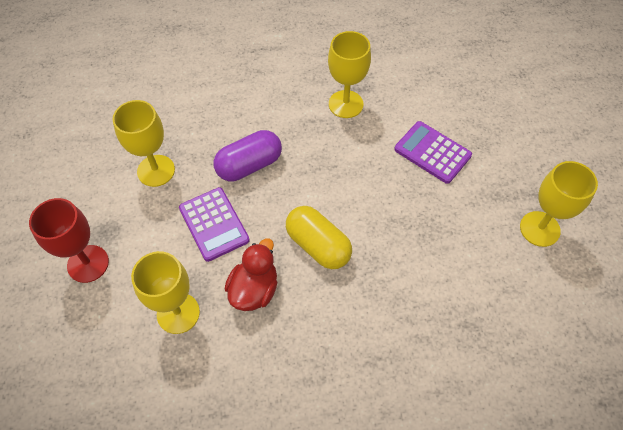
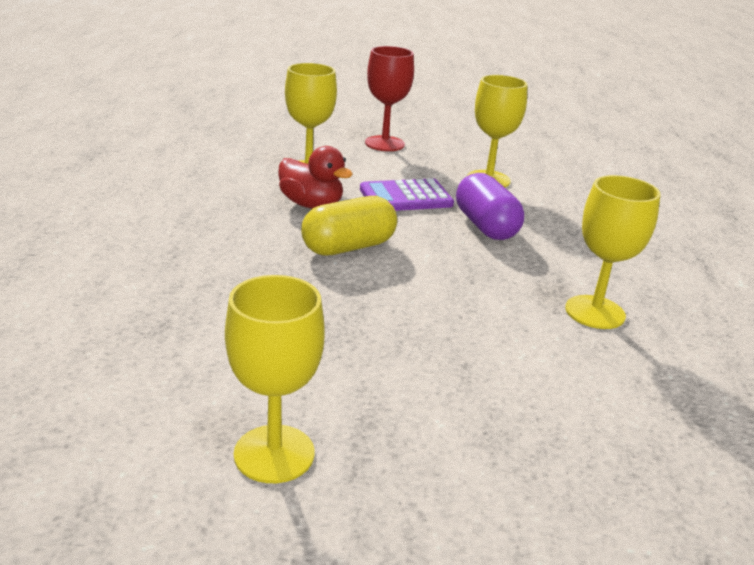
camera: 100 degrees right, 30 degrees down
purple calculator [394,121,472,184] -> none

